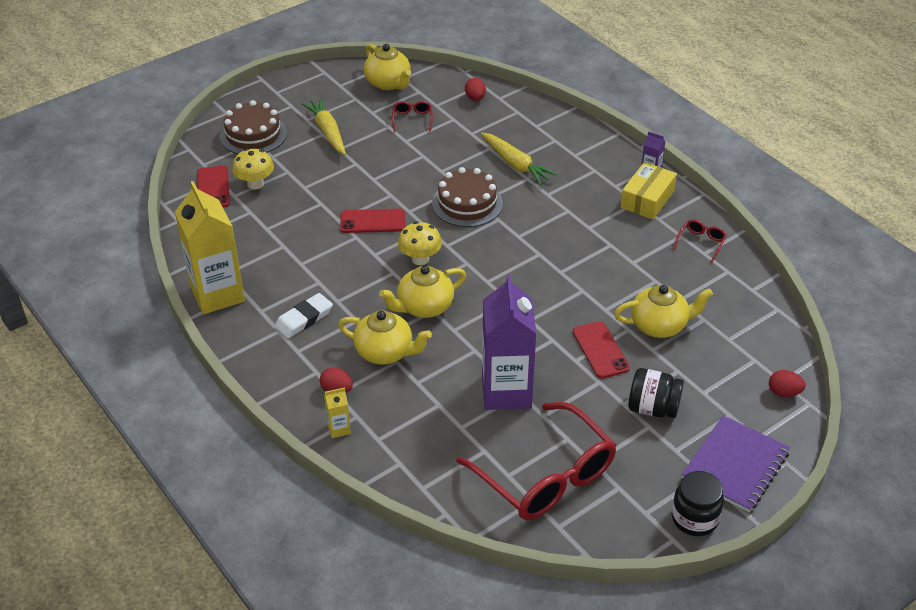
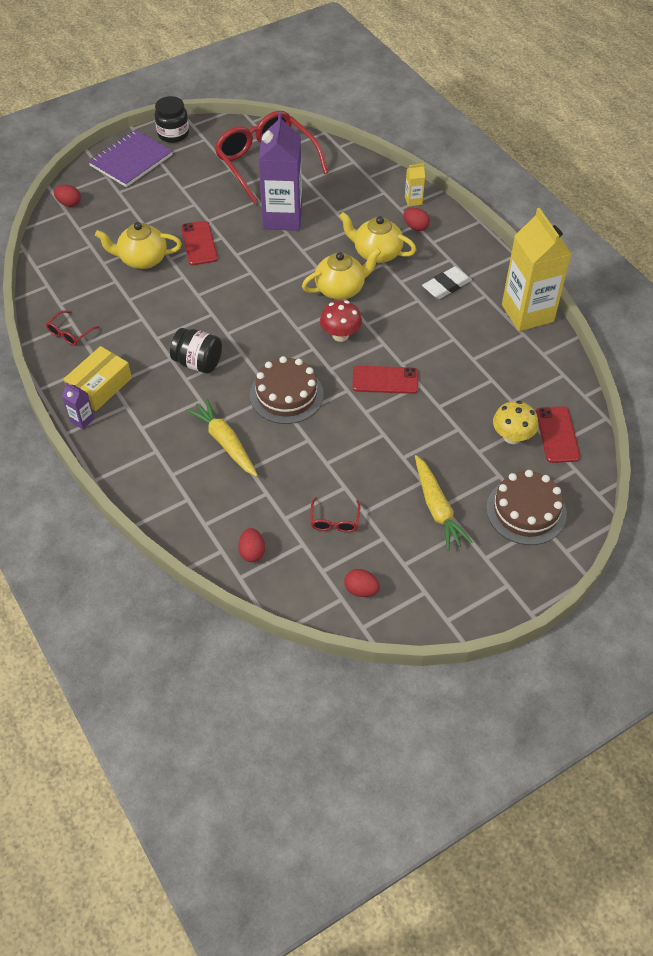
camera: 175 degrees left, 10 degrees up
yellow teapot [364,44,411,90] -> red egg [344,569,380,597]
yellow mushroom [398,222,442,265] -> red mushroom [320,300,362,342]
black jar [628,368,684,418] -> black jar moved to [170,328,222,373]

